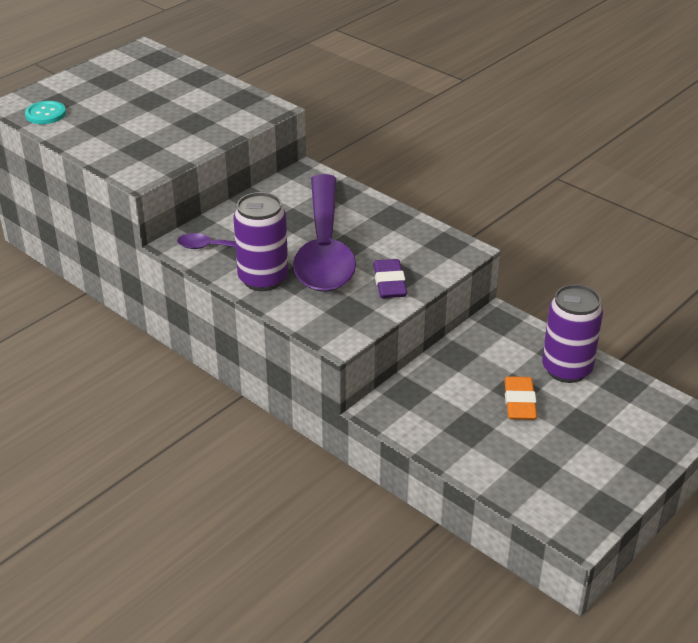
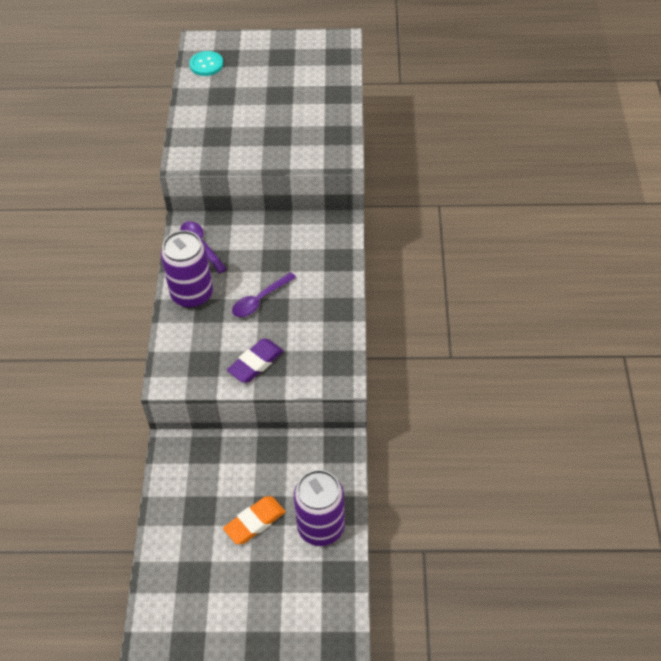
camera: 50 degrees right, 15 degrees up
purple spoon [293,174,356,292] -> purple spoon [232,272,296,317], size x0.41

